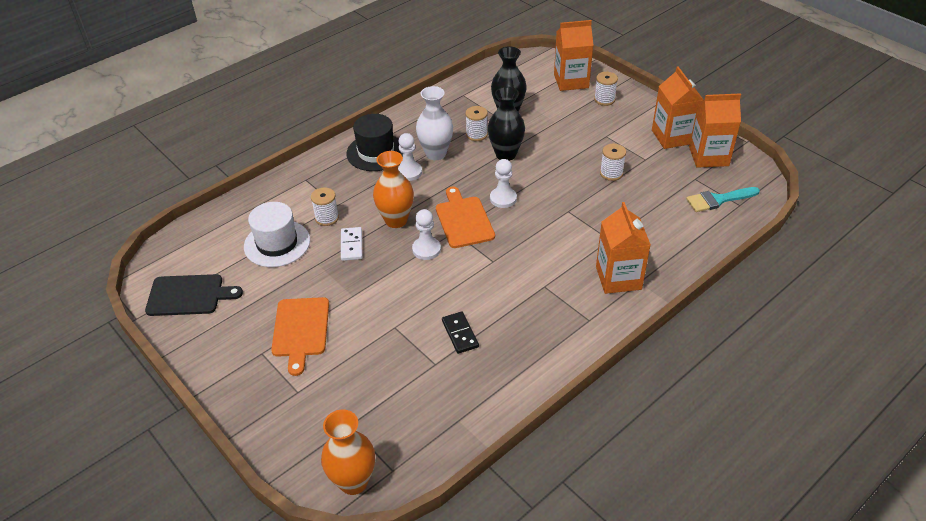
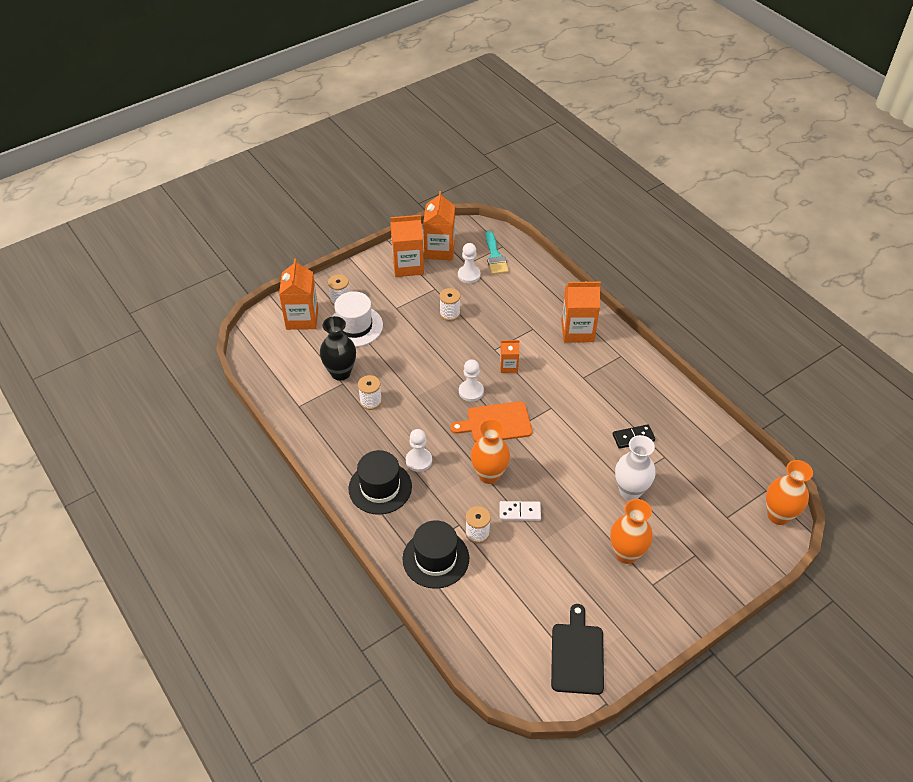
camera: 85 degrees left, 5 degrees up
white hat [244,202,310,267] -> white hat moved to [331,291,383,347]
orange cutting board [271,297,329,376] -> orange vase [610,499,653,564]
white pawn [412,209,441,260] -> white pawn moved to [458,243,480,283]
white vase [416,86,453,160] -> white vase moved to [615,435,655,500]
black vase [488,87,525,161] -> none
none -> black hat [403,520,469,589]
none -> orange carton [500,340,519,373]

